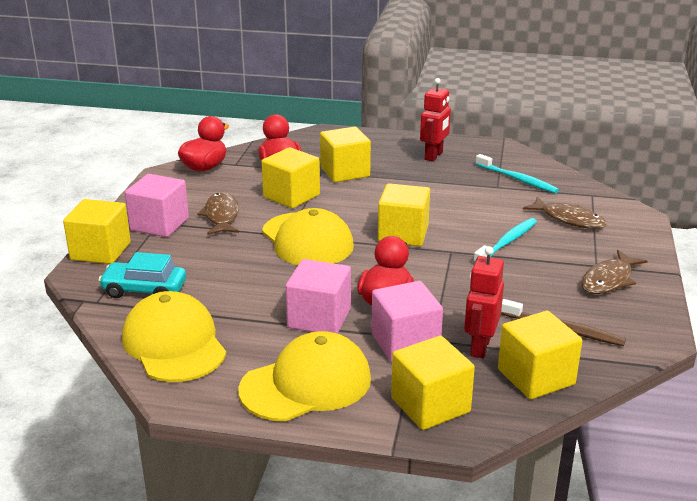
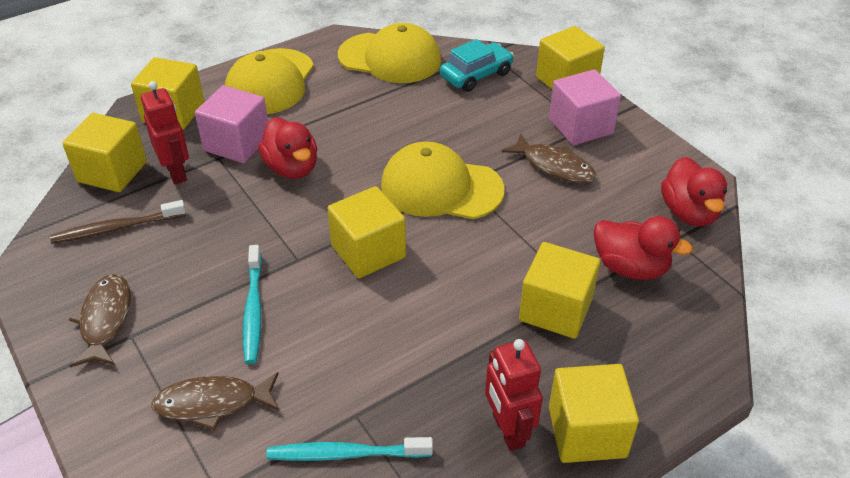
camera: 135 degrees right, 15 degrees up
yellow cube [261,147,320,209] -> yellow cube moved to [549,364,639,463]
pink cube [286,259,351,334] -> none

